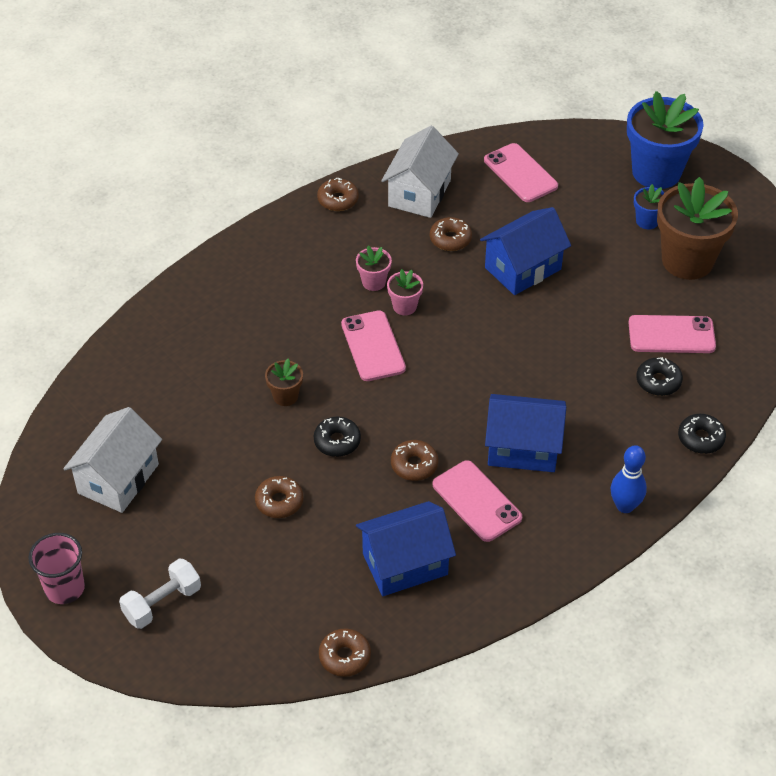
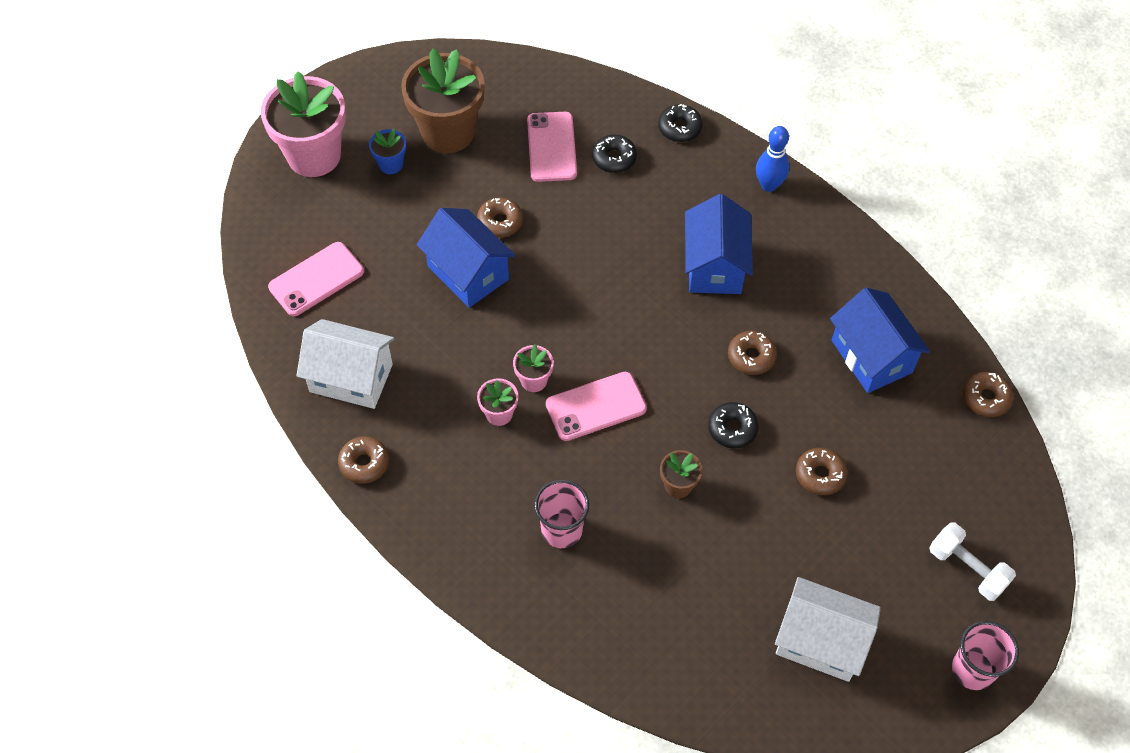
camera: 95 degrees left, 10 degrees up
brown donut [430,217,472,251] -> brown donut moved to [477,198,523,238]
pink phone [433,460,522,542] -> none
blue flower pot [627,91,704,189] -> pink flower pot [261,71,346,177]
none -> pink cup [534,480,589,548]

